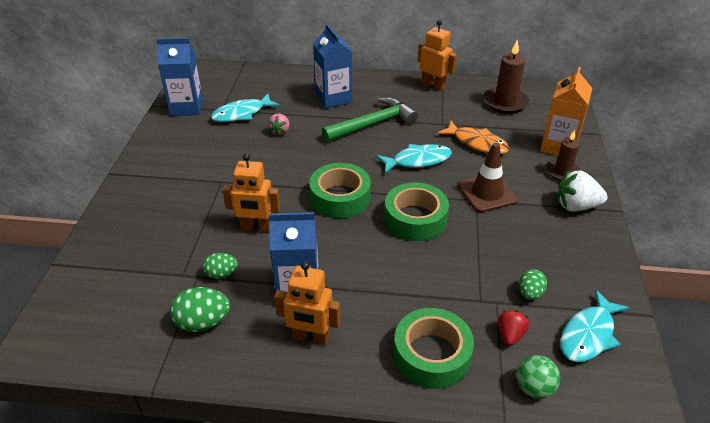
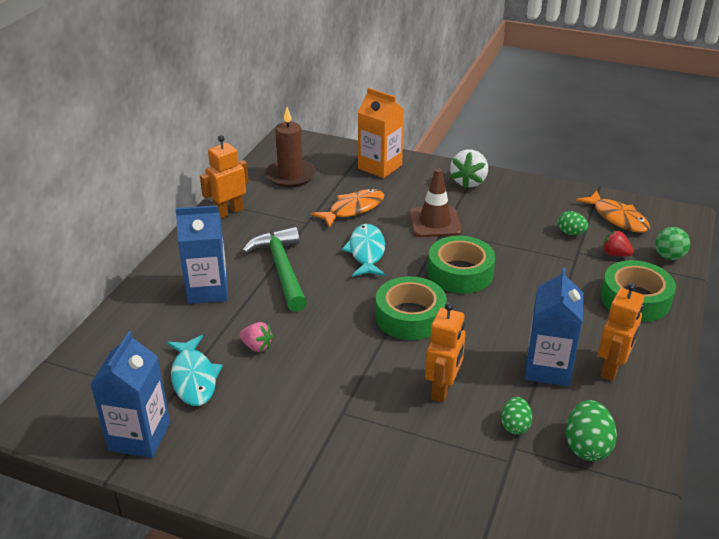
camera: 75 degrees left, 5 degrees down
brown candle [546,130,581,181] -> none
turquoise fish [560,290,630,362] -> orange fish [576,190,650,233]

